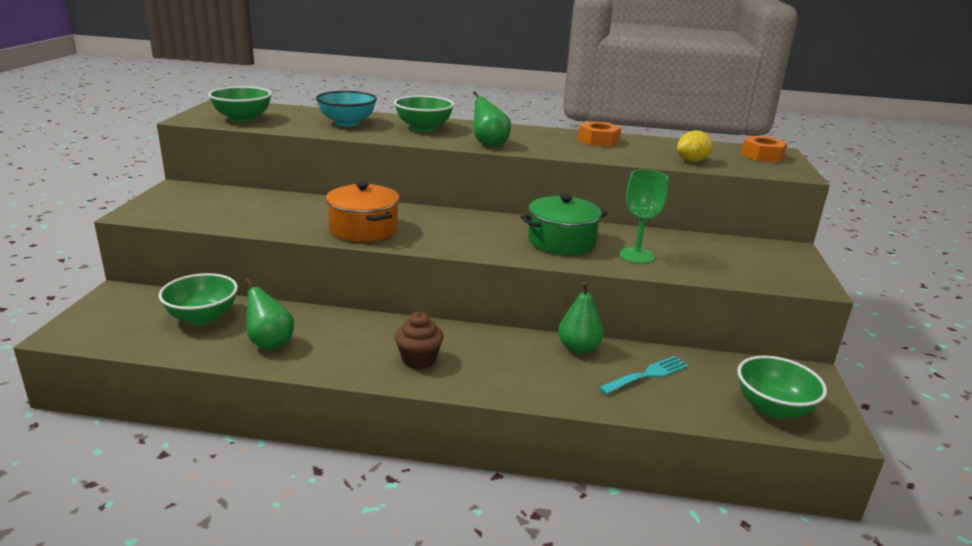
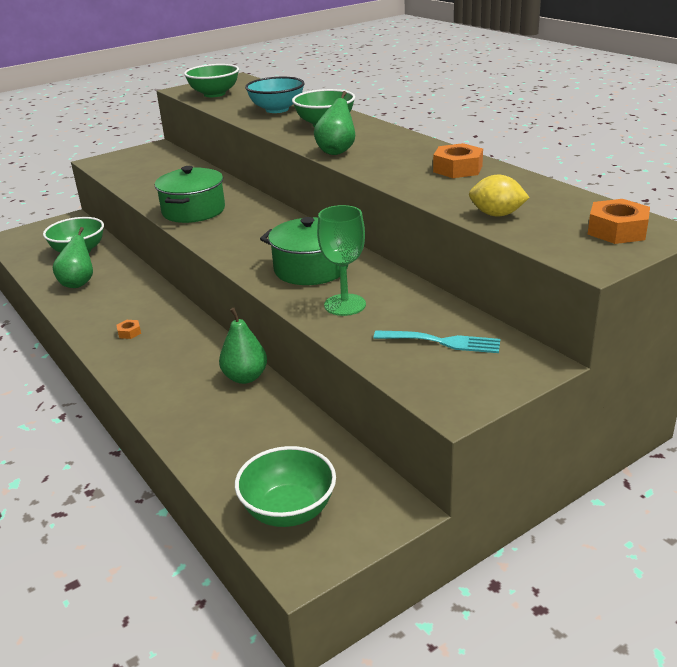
camera: 50 degrees right, 5 degrees up
orange pot [326,182,399,242] -> green pot [155,166,225,223]
brown cupcake [395,312,443,369] -> orange nut [116,320,141,339]
turquoise fork [598,356,689,395] -> turquoise fork moved to [374,330,500,353]

